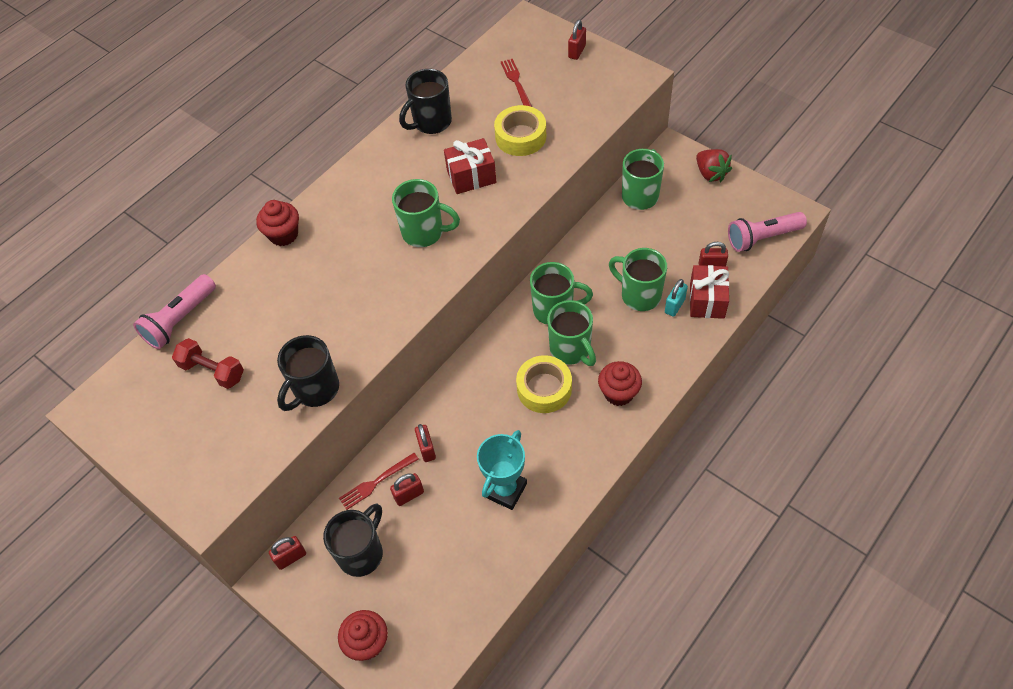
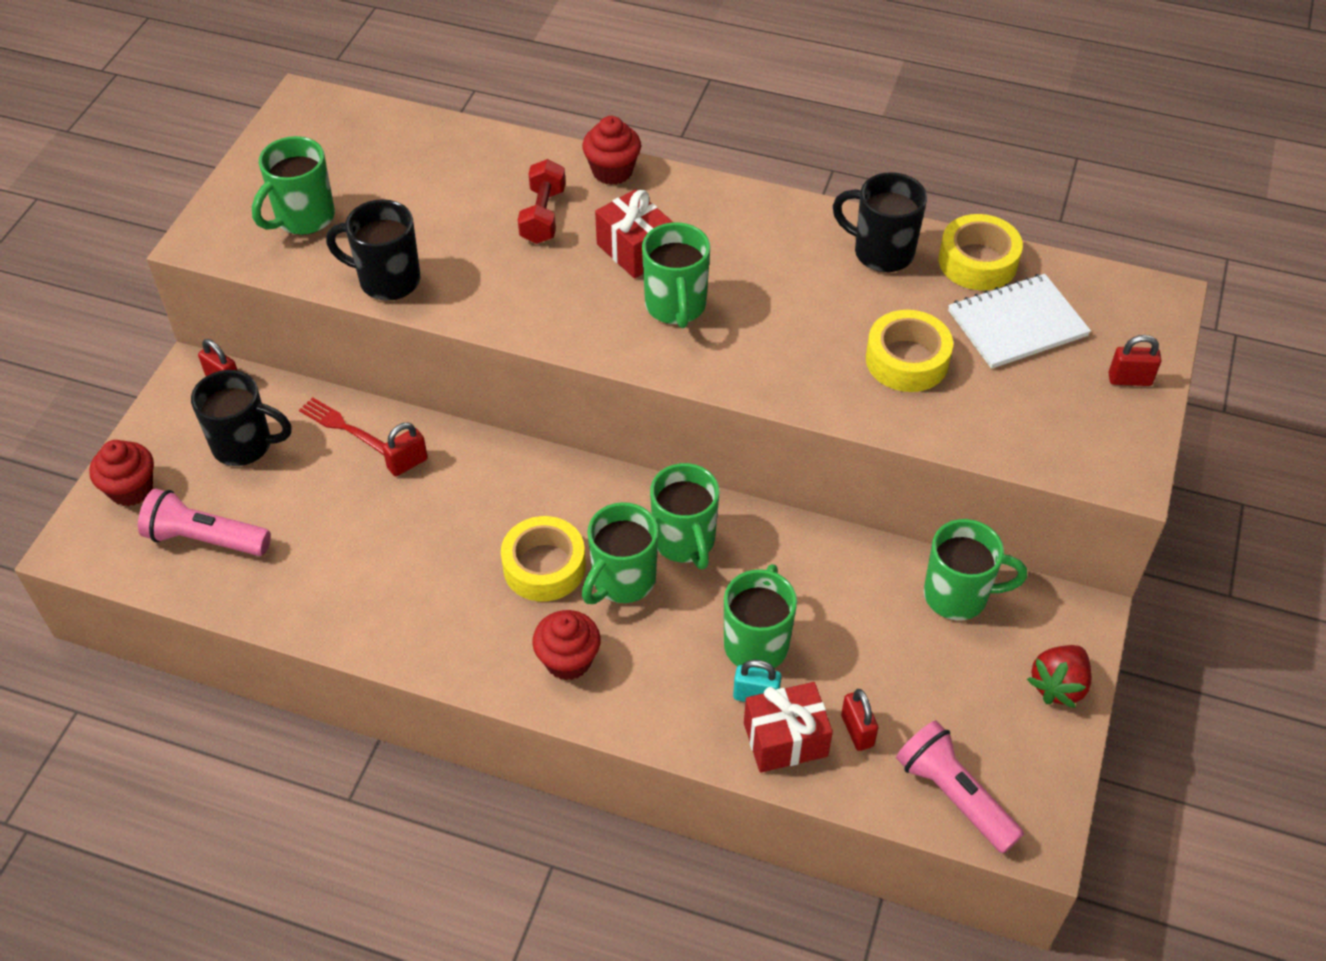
camera: 65 degrees right, 5 degrees down
pink flashlight [133,274,216,349] -> pink flashlight moved to [138,489,271,556]
red dumbbell [172,338,244,389] -> red dumbbell moved to [518,159,566,244]
red padlock [390,473,424,506] -> none
red gift [444,138,496,194] -> red gift moved to [595,189,674,279]
turquoise trophy [477,430,527,510] -> none
red fork [501,59,532,107] -> white notebook [948,274,1091,369]
none -> green mug [252,136,335,235]
none -> yellow tape [939,214,1023,290]

